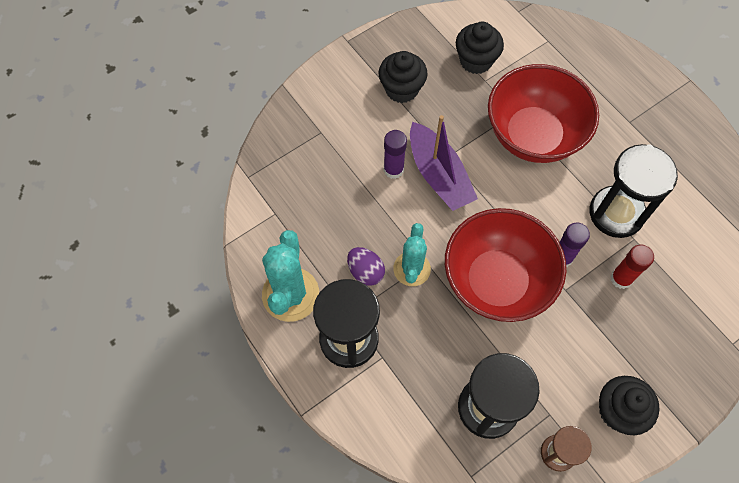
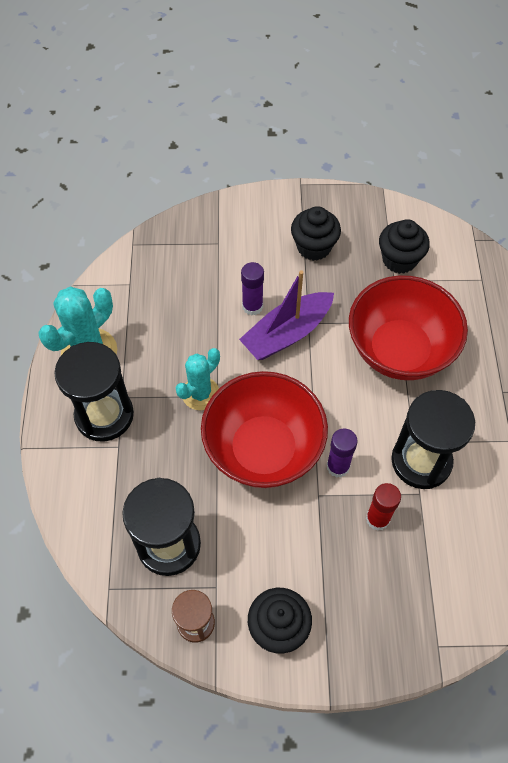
camera: 35 degrees right, 5 degrees down
purple egg [347,247,385,286] -> none
purple boat [410,115,478,211] -> purple boat turned 45 degrees clockwise [239,270,334,360]

